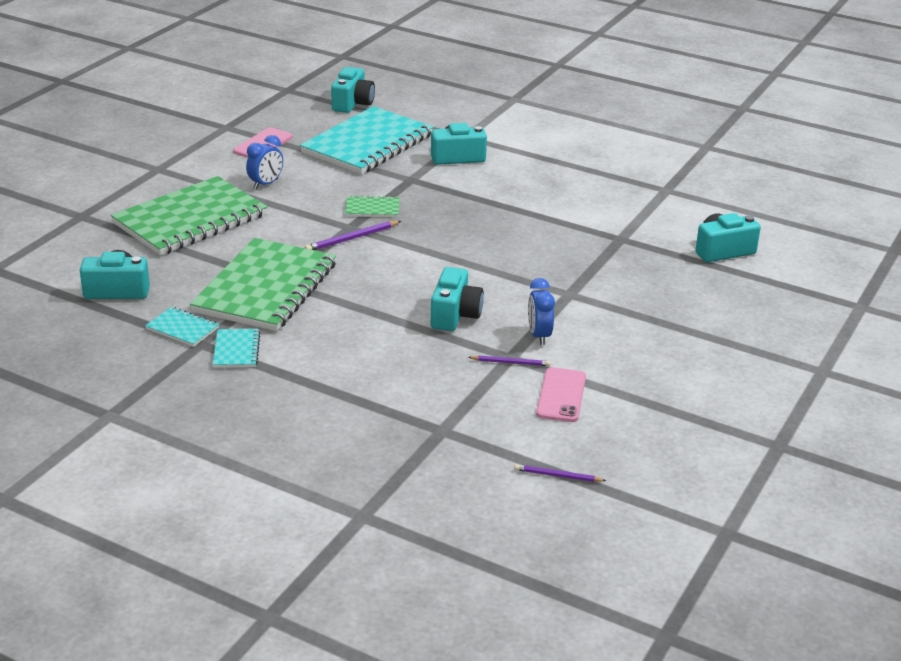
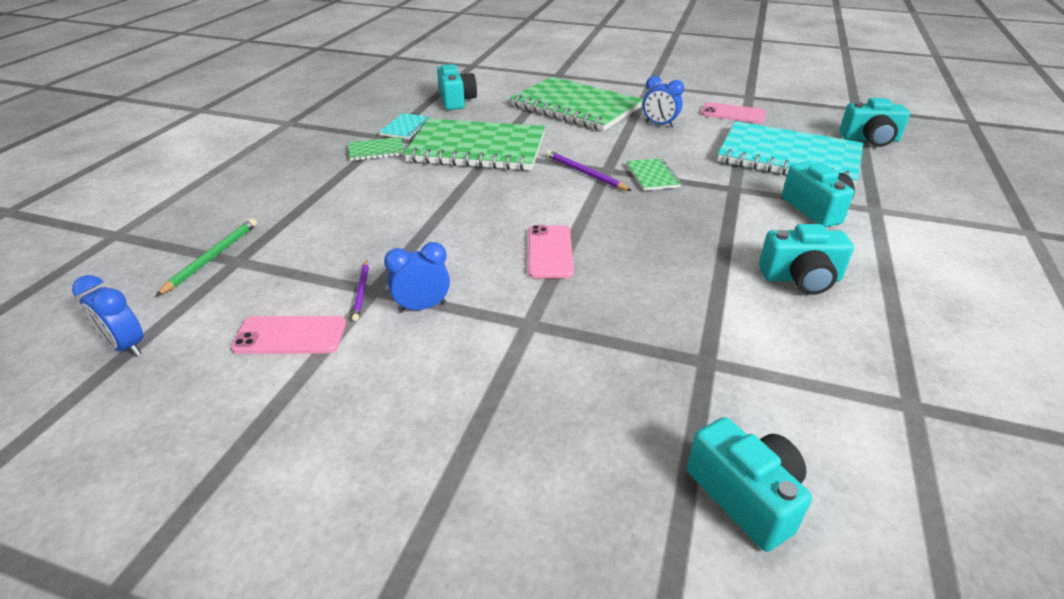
camera: 80 degrees right, 5 degrees up
turquoise notebook [213,329,260,368] -> green notebook [349,137,404,161]
turquoise camera [431,267,484,331] -> turquoise camera moved to [759,224,854,295]
purple pencil [514,464,606,482] -> blue clock [72,275,143,356]
none -> green pencil [156,219,257,296]
none -> pink phone [528,225,574,278]

